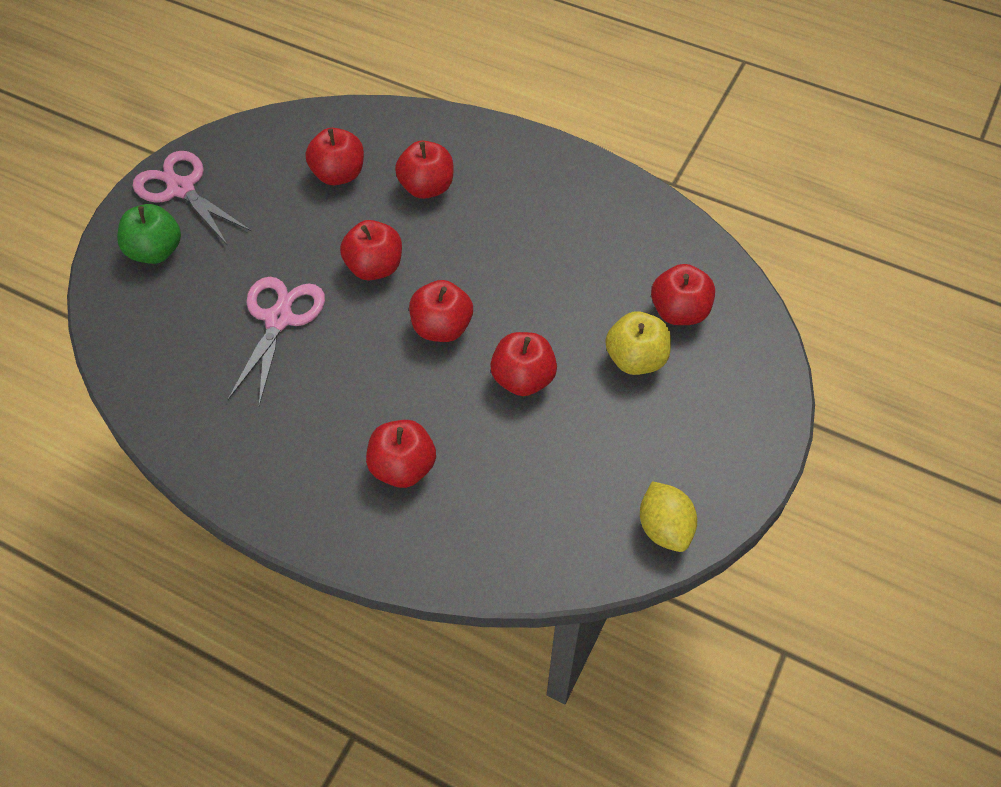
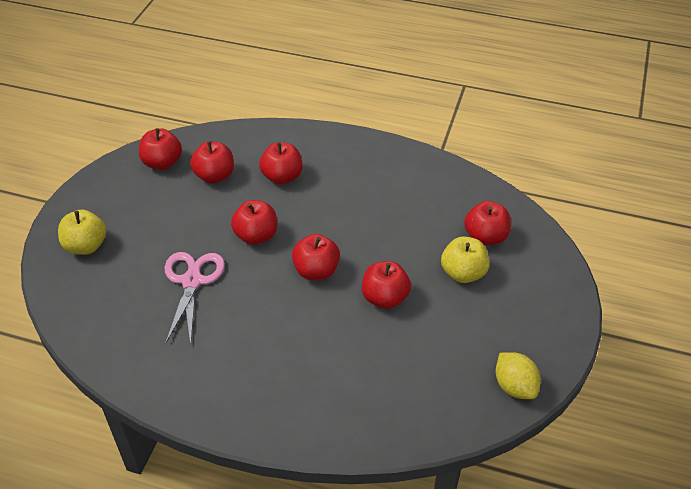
camera: 10 degrees left, 10 degrees down
green apple [117,204,181,264] -> yellow apple [58,209,106,255]
pink scissors [133,151,252,246] -> none
red apple [366,420,436,488] -> red apple moved to [139,128,182,170]

